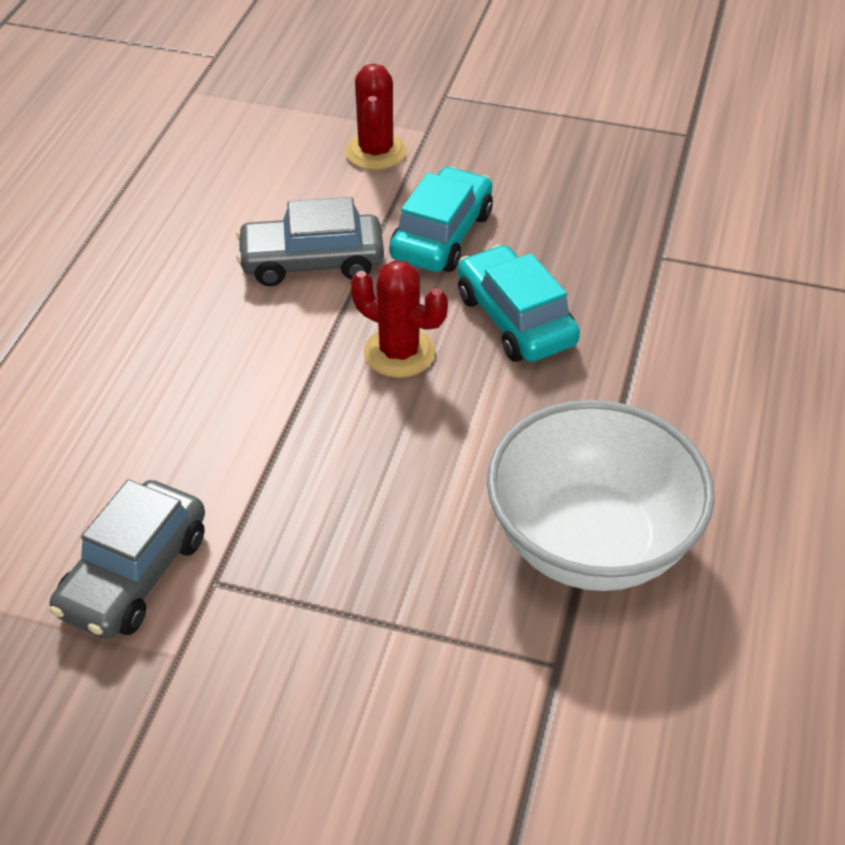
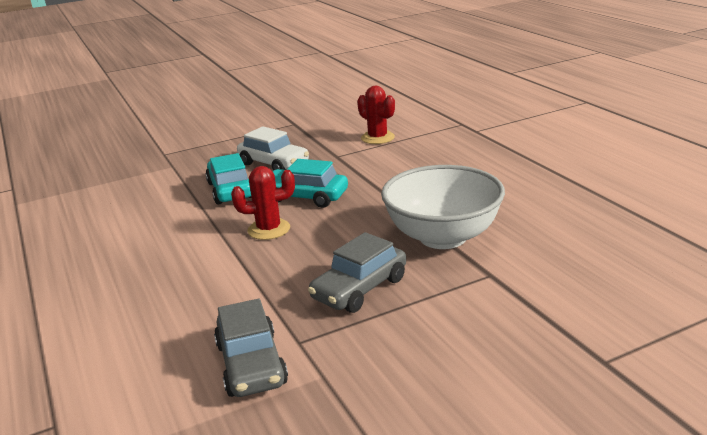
camera: 40 degrees left, 20 degrees down
grey car [236,197,384,286] -> grey car moved to [308,232,406,313]
red cactus [345,64,407,170] -> red cactus moved to [357,86,395,144]
none -> white car [237,126,309,170]

